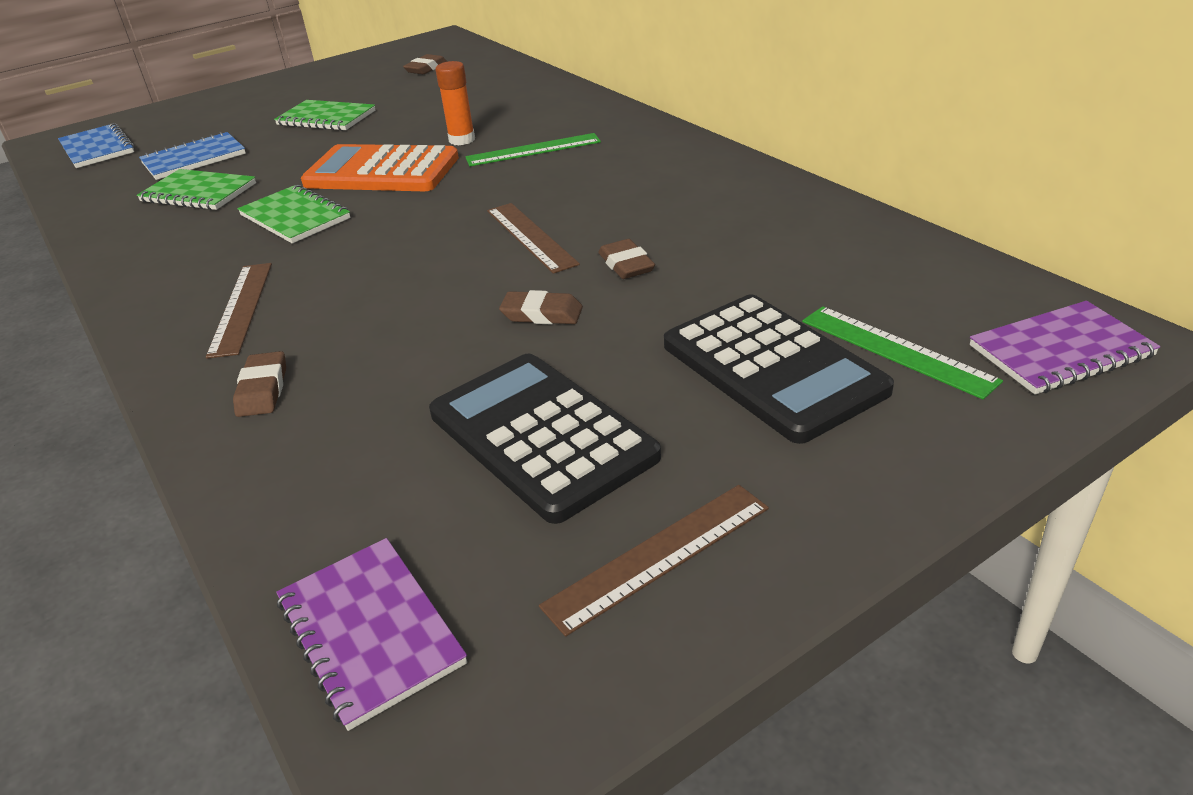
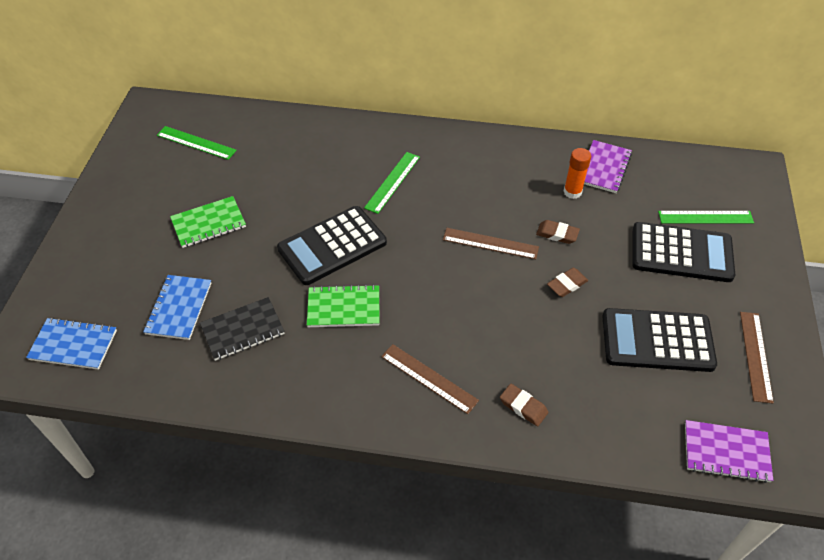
camera: 50 degrees left, 15 degrees up
green notebook [137,169,256,210] -> black notebook [200,297,285,361]
orange calculator [301,144,459,191] -> black calculator [277,206,387,285]
brown eraser [403,54,447,74] -> green ruler [157,126,237,160]
orange glue stick [435,61,475,145] -> orange glue stick moved to [563,148,591,199]
purple notebook [970,301,1161,395] -> purple notebook moved to [584,140,632,193]

